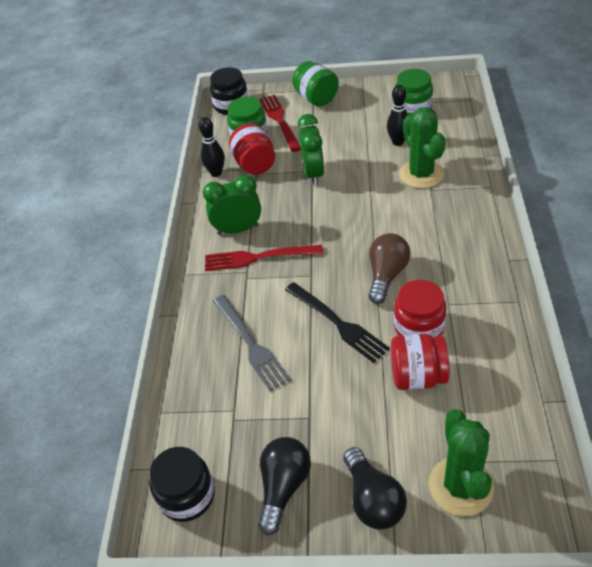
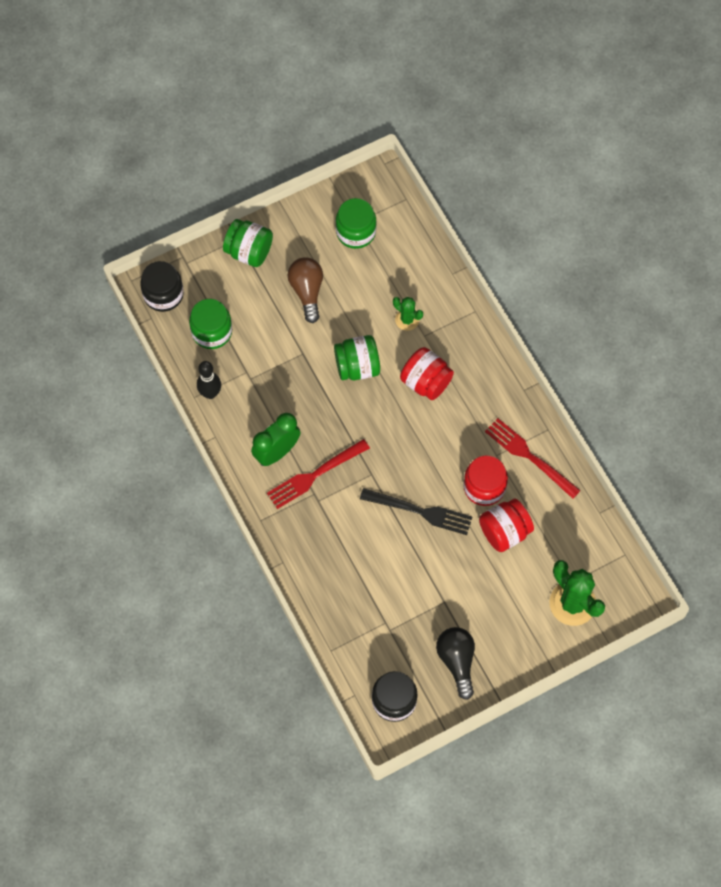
camera: 35 degrees left, 20 degrees up
grey fork [213,295,291,391] -> none
red jar [229,123,275,175] -> red jar moved to [400,347,454,400]
red fork [259,95,301,152] -> red fork moved to [485,418,581,499]
green clock [298,114,324,186] -> none
black light bulb [343,447,407,529] -> none
brown light bulb [368,233,411,304] -> brown light bulb moved to [288,257,323,323]
black bowling pin [387,85,408,146] -> none
green cactus [399,107,446,189] -> green cactus [393,297,423,331], size x0.55
none -> green jar [334,335,380,380]

